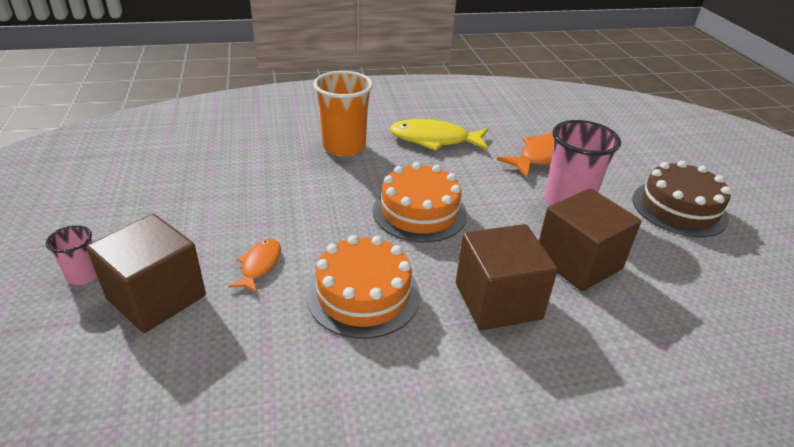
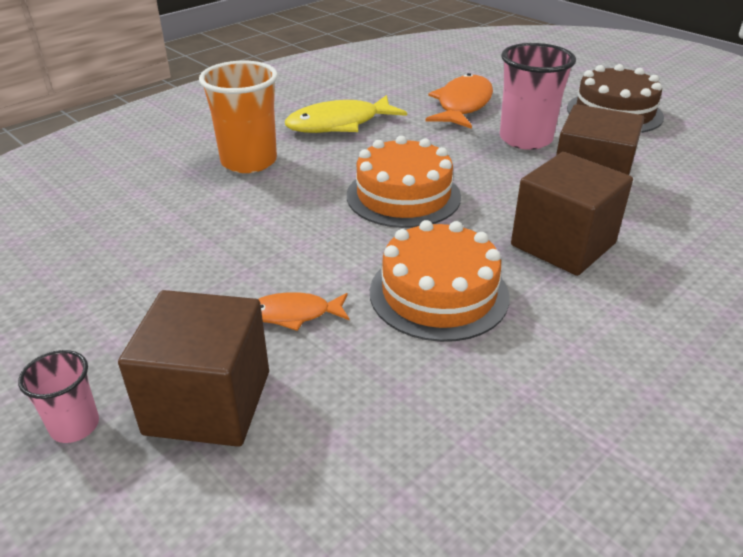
camera: 30 degrees left, 0 degrees up
orange fish [228,239,281,293] -> orange fish turned 75 degrees counterclockwise [258,292,349,331]

